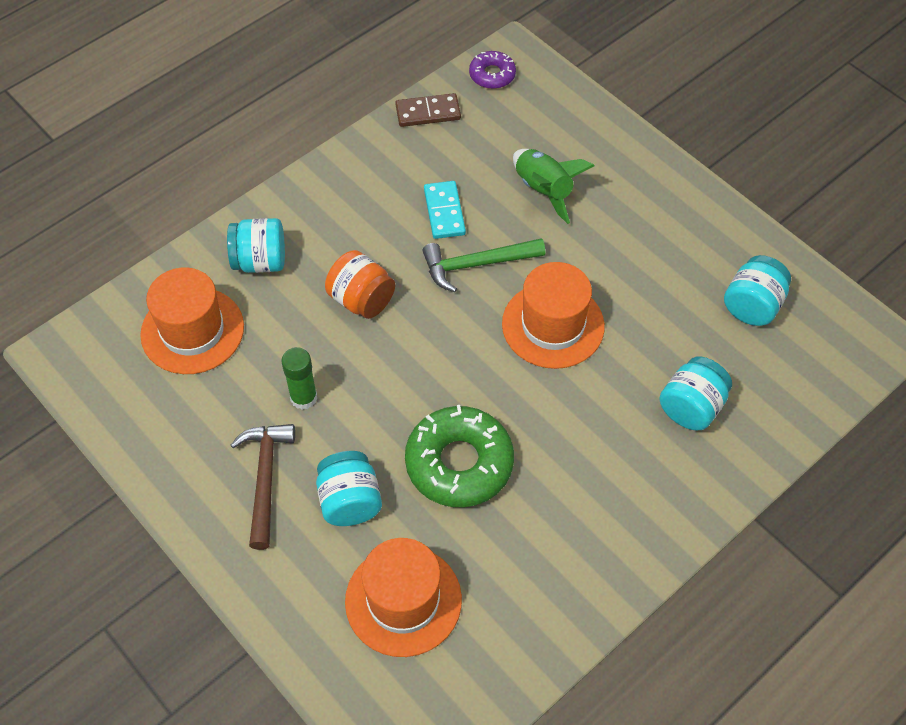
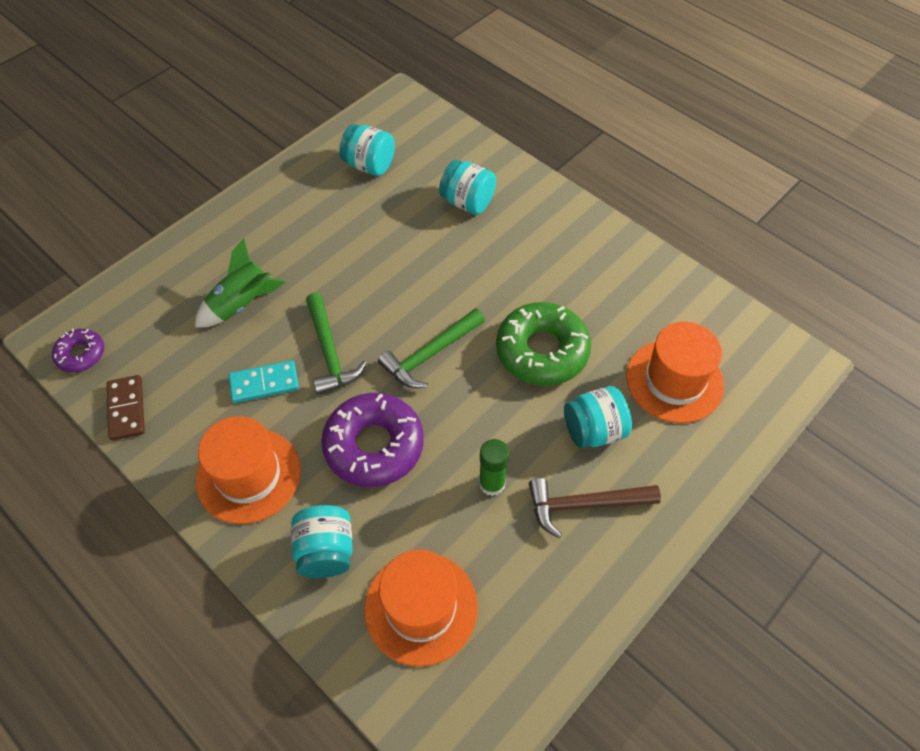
camera: 95 degrees left, 0 degrees up
orange jar [325,250,395,319] -> purple donut [321,393,424,487]
orange hat [502,262,605,369] -> orange hat moved to [196,416,301,524]
none -> green hammer [378,308,485,388]

